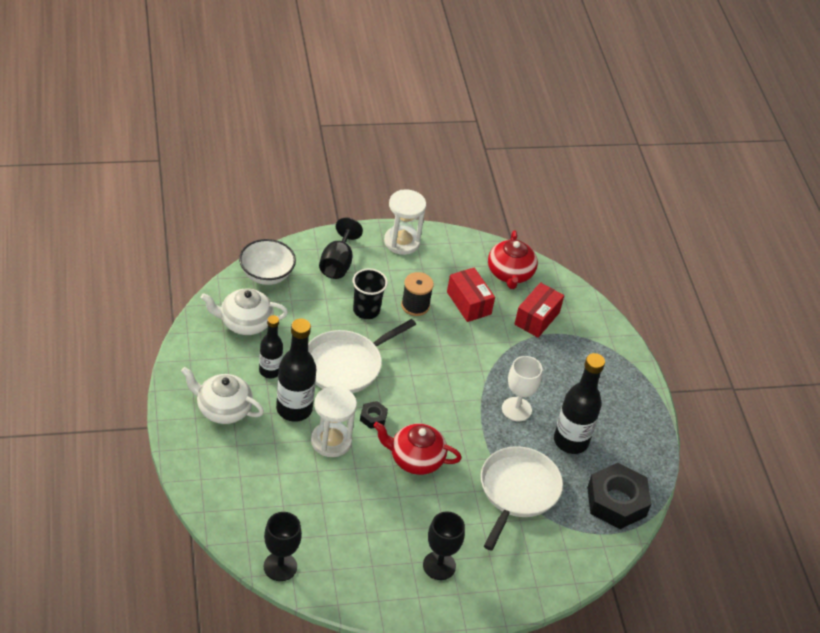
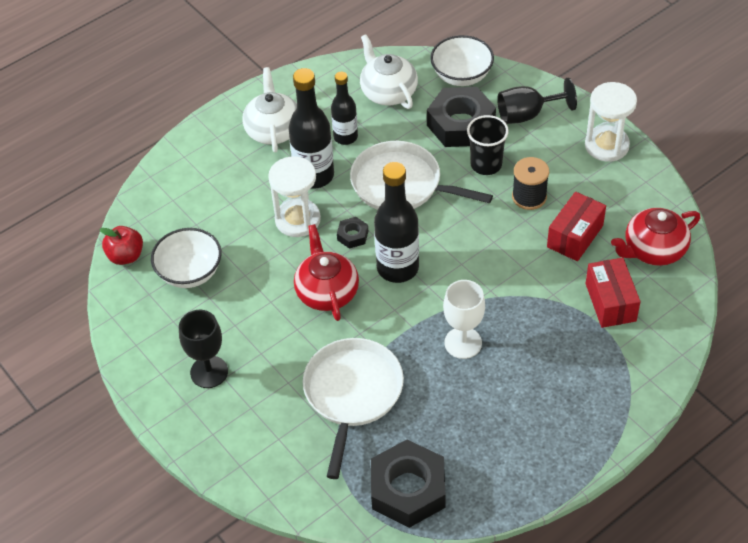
camera: 70 degrees right, 5 degrees up
black goblet [264,512,302,581] -> red apple [99,226,143,265]
white pan [481,446,563,550] -> white pan turned 75 degrees counterclockwise [303,338,404,479]
red box [514,282,564,338] -> red box turned 75 degrees clockwise [585,257,641,328]
black bottle [554,353,605,454] -> black bottle moved to [374,162,419,283]
none -> white bowl [151,228,221,288]
none -> black nut [427,87,496,147]

